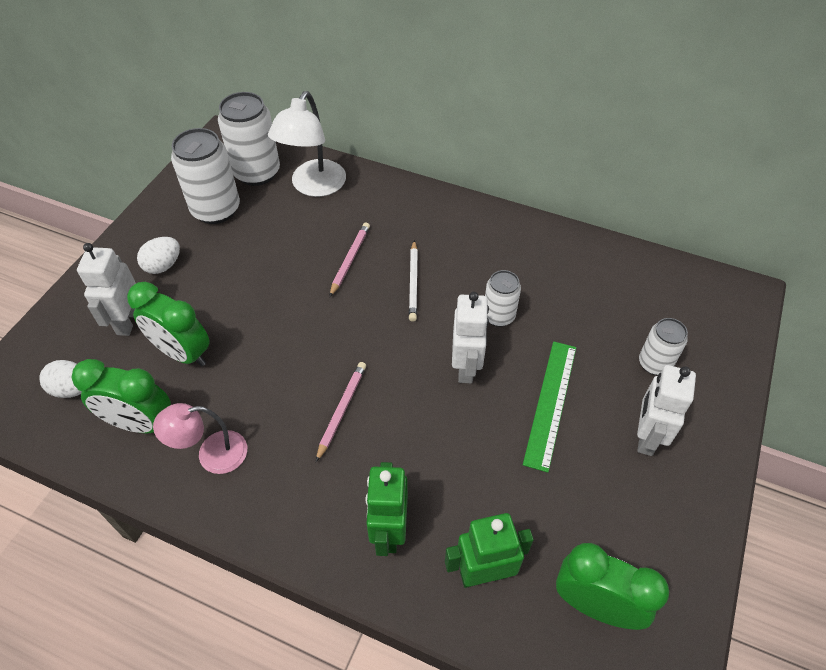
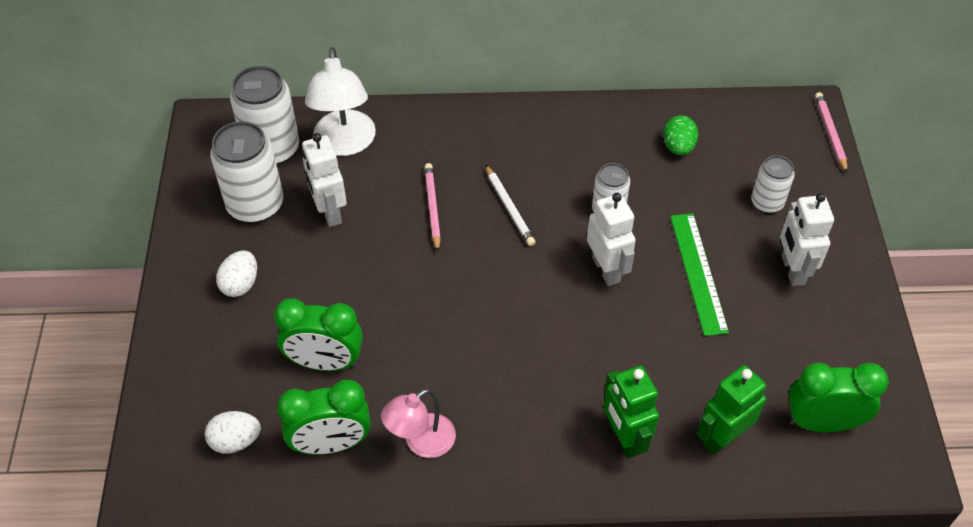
camera: 25 degrees left, 0 degrees up
white robot [77,243,136,336] -> white robot moved to [302,133,347,227]
pink pencil [316,362,366,462] -> pink pencil moved to [815,92,848,173]
none -> green egg [663,115,698,155]

